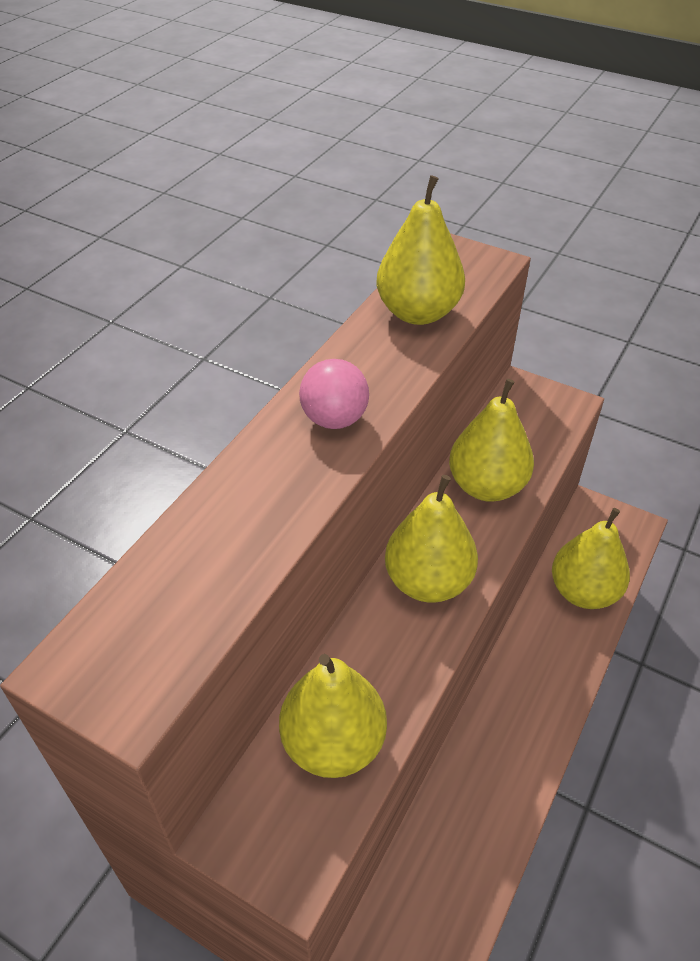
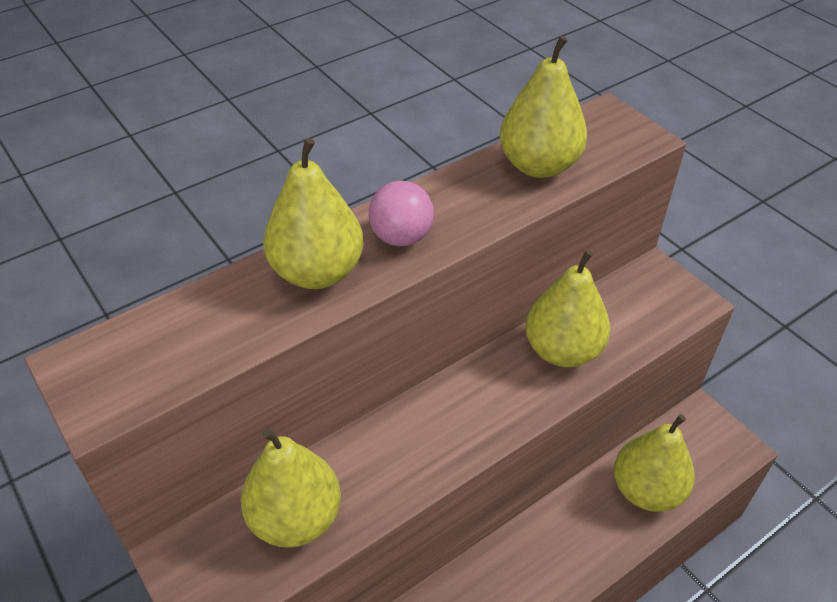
camera: 25 degrees right, 0 degrees up
yellow pear [385,475,478,603] -> yellow pear moved to [263,138,363,289]

